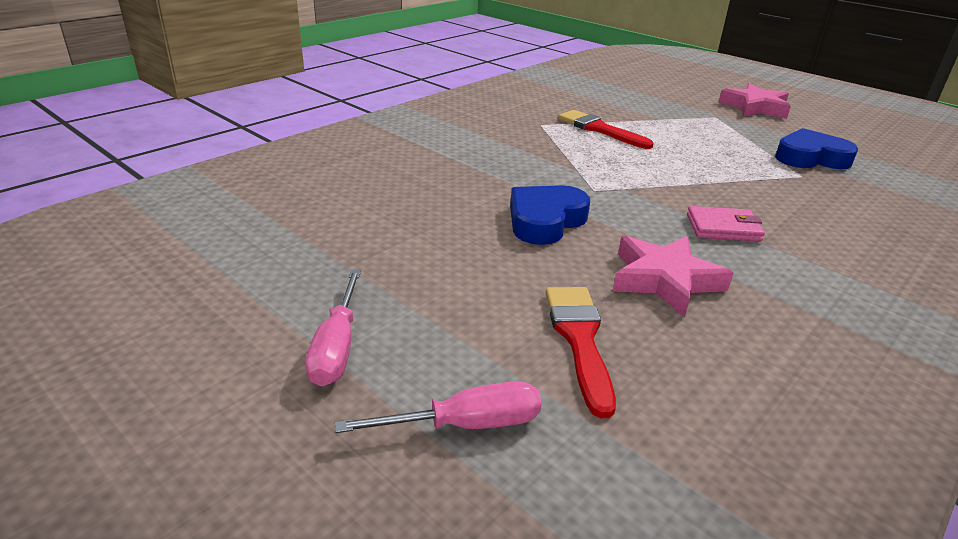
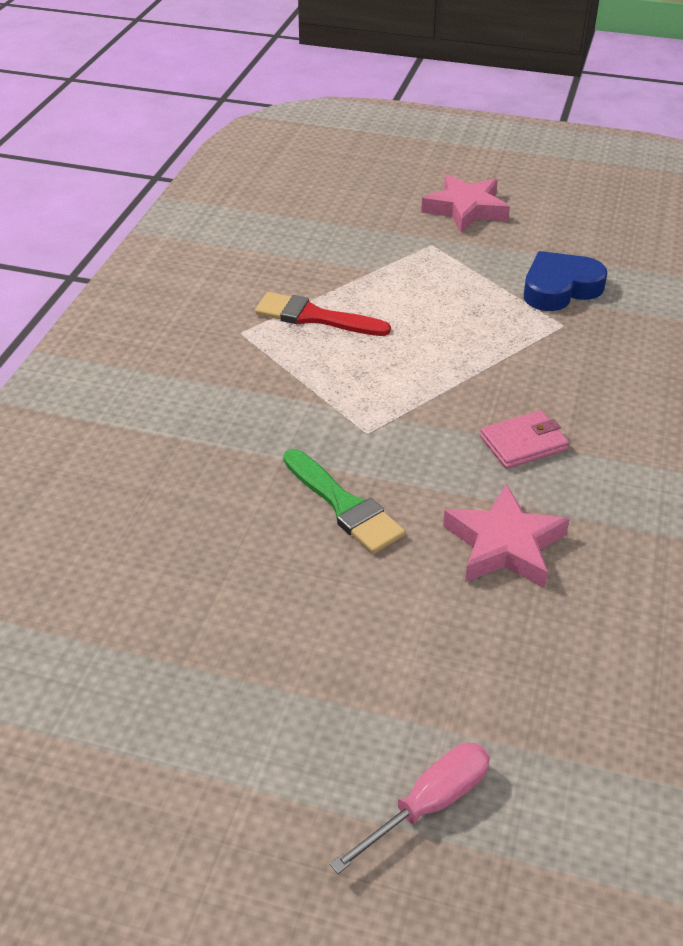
camera: 25 degrees left, 10 degrees up
pink screwdriver [305,270,361,386] -> none
blue heart [510,185,590,245] -> green brush [283,449,405,554]
red brush [545,287,616,418] -> none

